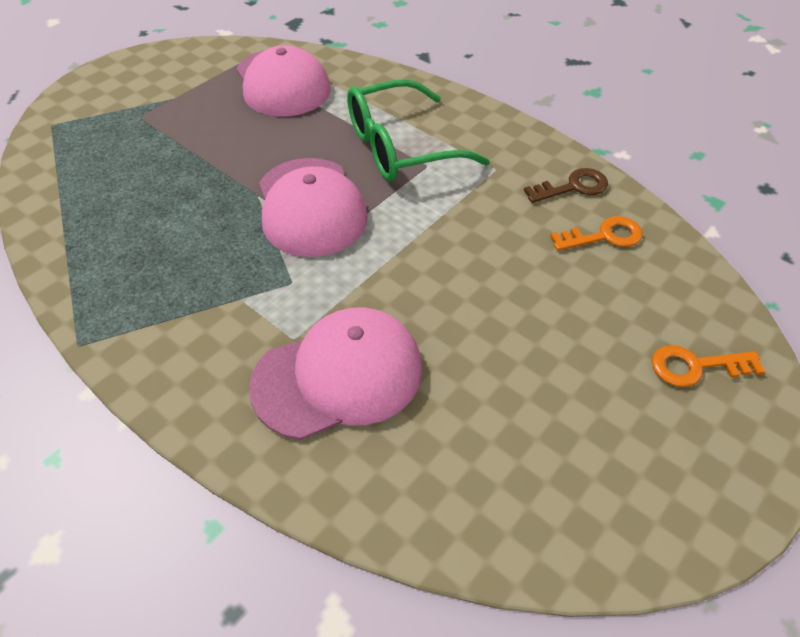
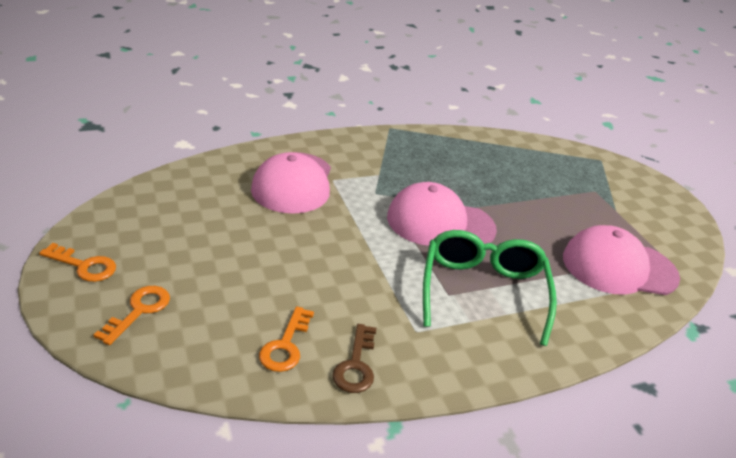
camera: 115 degrees right, 15 degrees down
none -> orange key [39,243,116,282]

